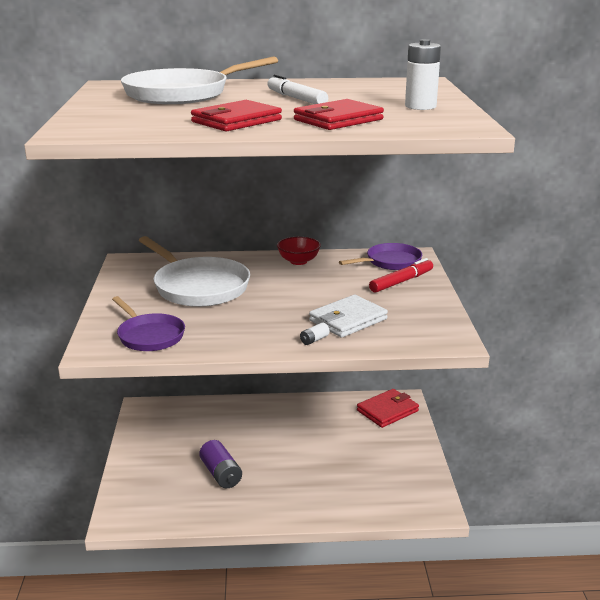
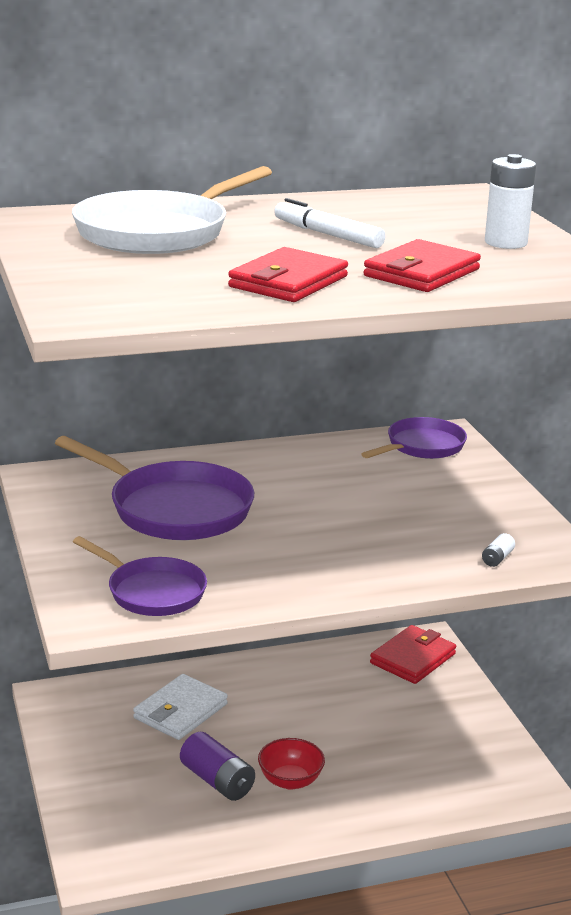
camera: 15 degrees left, 0 degrees up
white pan [139,236,250,307] -> purple pan [55,436,254,540]
red bowl [277,237,321,265] -> red bowl moved to [258,738,325,790]
white battery [300,322,330,345] -> white battery moved to [482,533,515,567]
white wallet [309,295,388,338] -> white wallet moved to [133,674,228,740]
red marker [369,258,433,293] -> none

